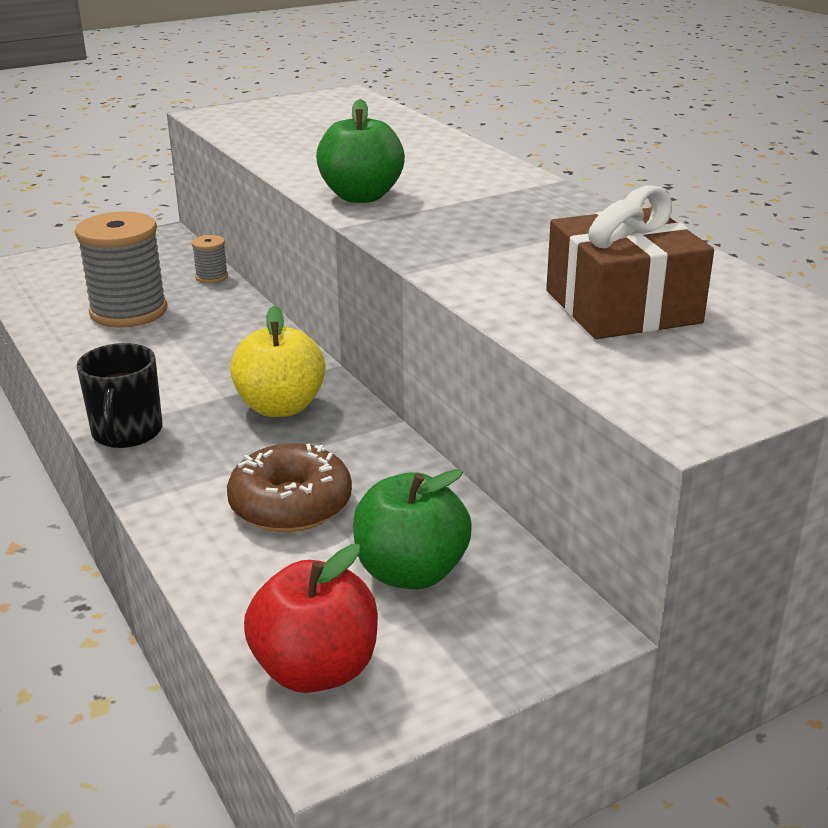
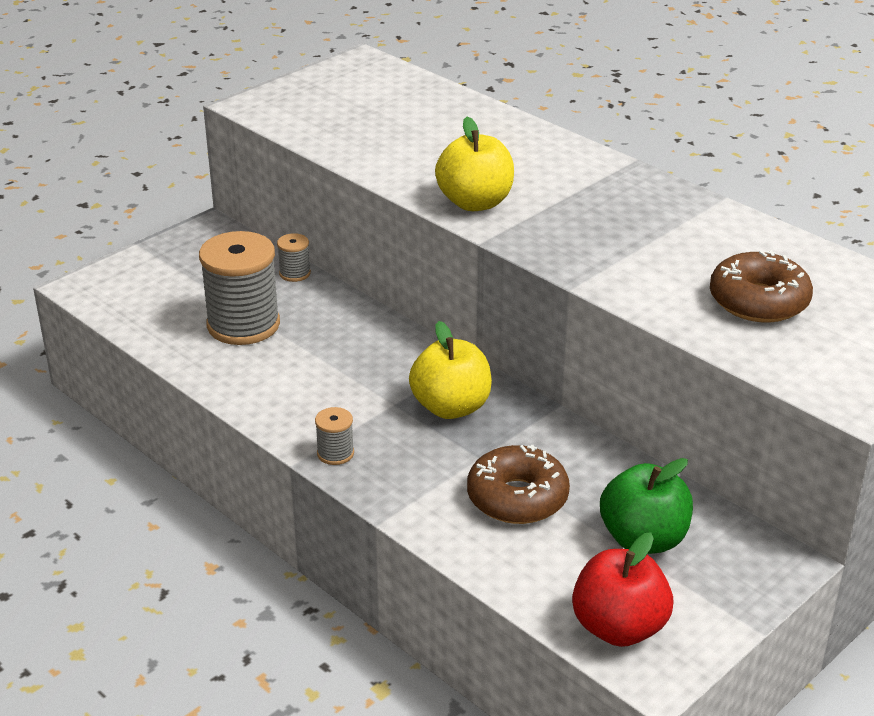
camera: 15 degrees left, 5 degrees up
black mug [77,343,163,448] -> grey spool [315,407,354,465]
green apple [316,99,405,203] -> yellow apple [435,117,514,211]
brown gift [546,185,714,339] -> brown donut [710,250,813,322]

